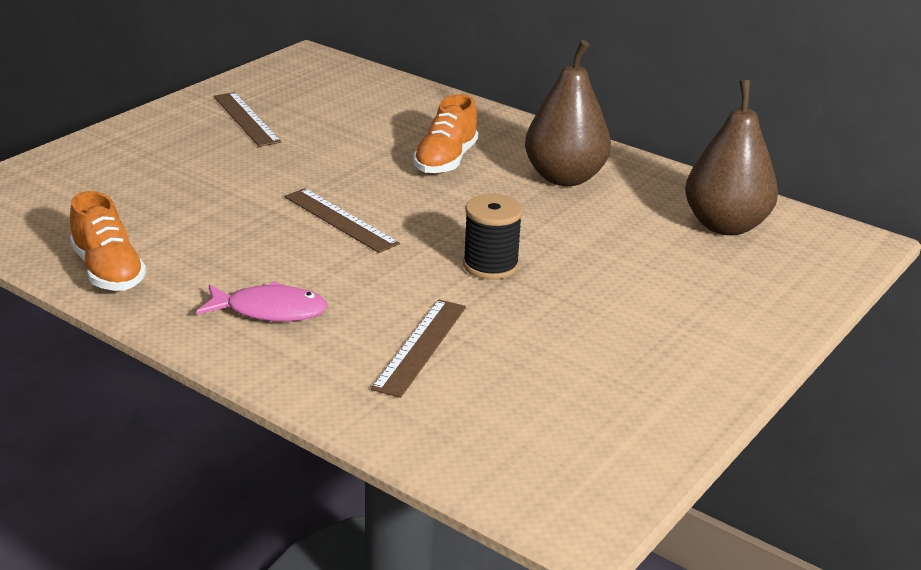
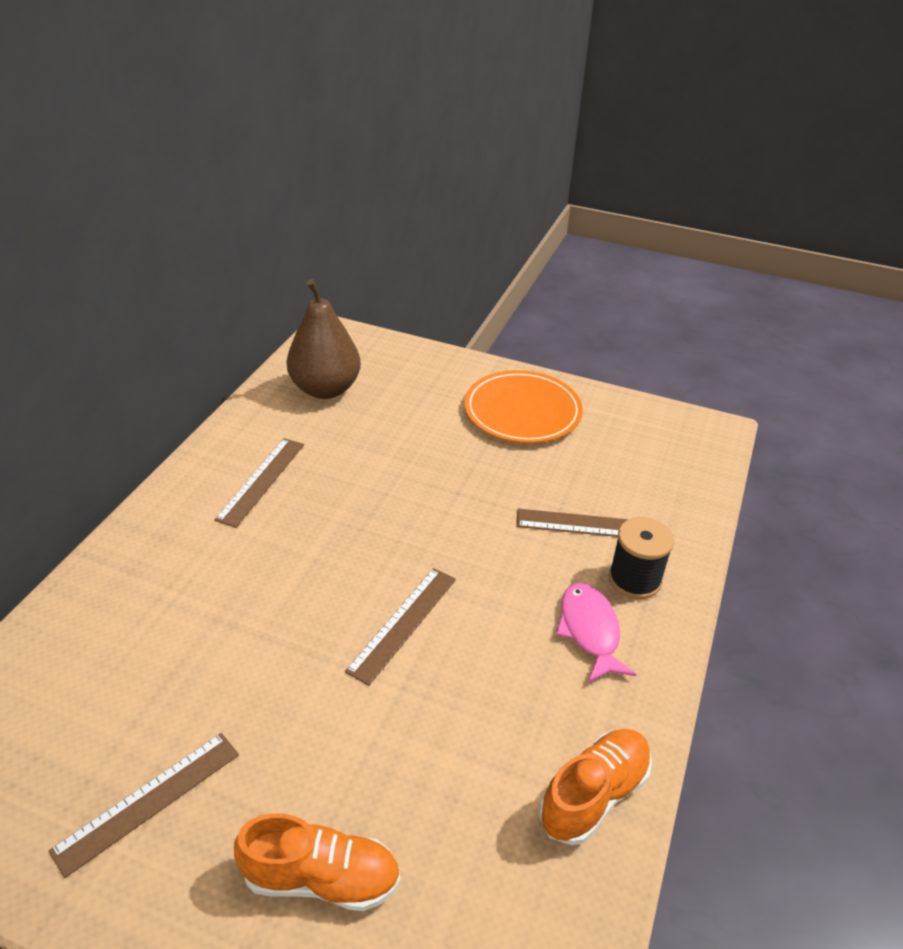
camera: 105 degrees left, 10 degrees up
orange shoe [413,94,478,174] -> orange shoe moved to [234,813,401,911]
black spool [463,194,523,280] -> black spool moved to [609,517,674,599]
brown pear [525,40,611,186] -> brown ruler [214,438,304,528]
none -> orange plate [464,370,583,443]

